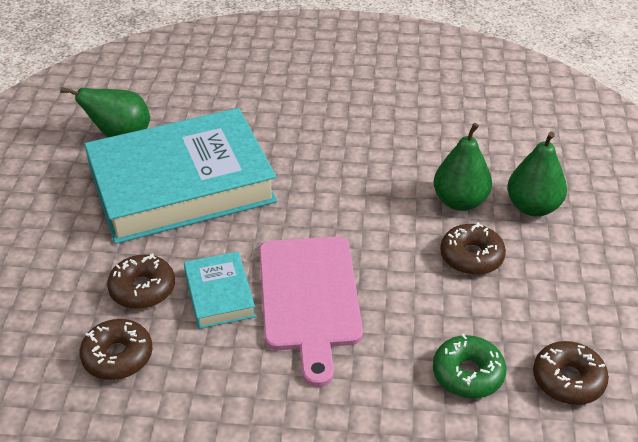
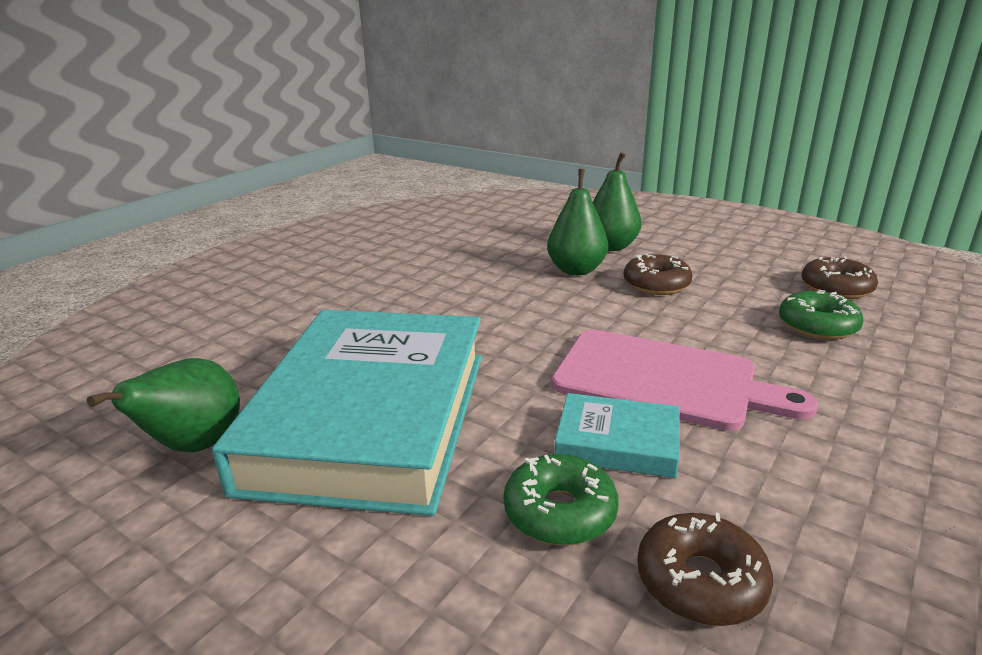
camera: 60 degrees left, 15 degrees down
brown donut [107,253,175,309] -> green donut [504,454,619,546]

